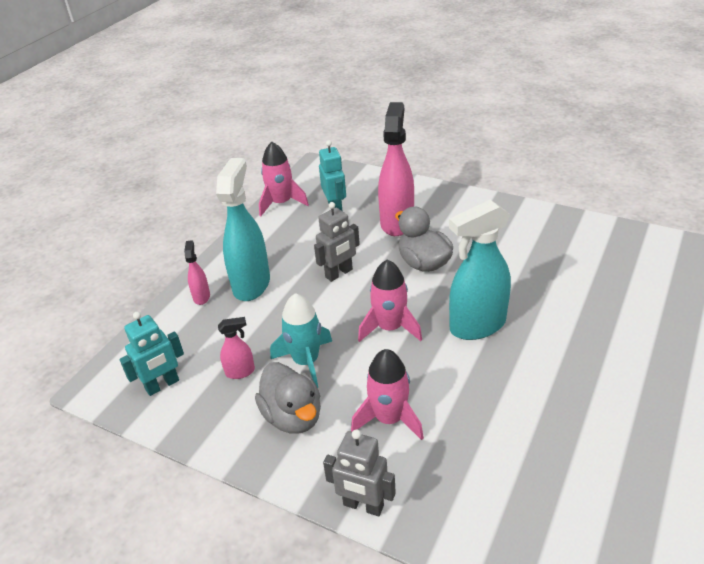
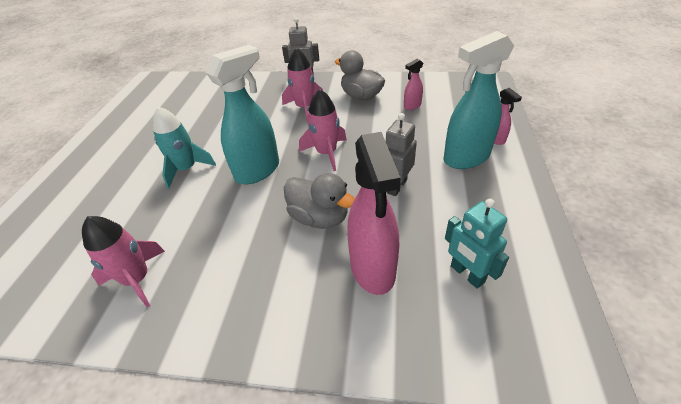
camera: 160 degrees right, 5 degrees up
turquoise robot [120,312,184,396] -> none
turquoise spray bottle [216,158,270,301] -> turquoise spray bottle turned 75 degrees clockwise [443,31,514,169]
pink rocket [259,142,309,216] -> pink rocket moved to [82,216,165,307]
turquoise rocket [270,293,332,388] -> turquoise rocket moved to [153,107,216,189]

